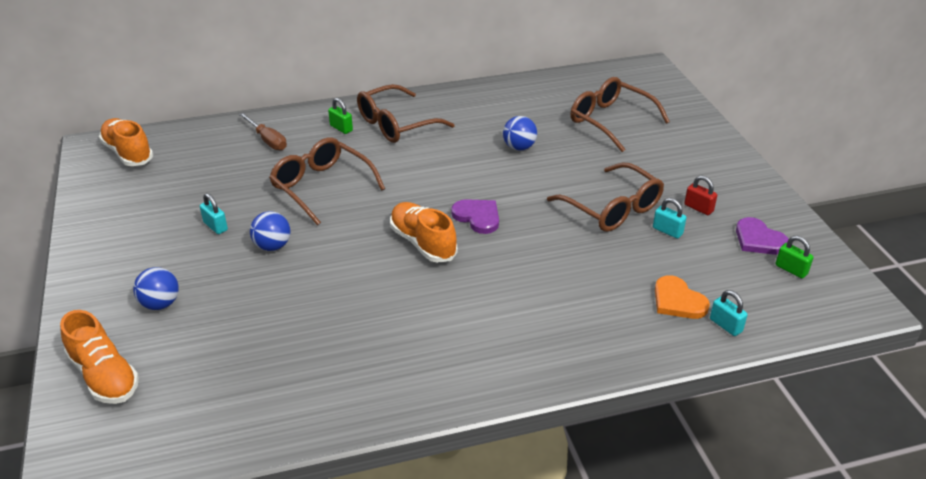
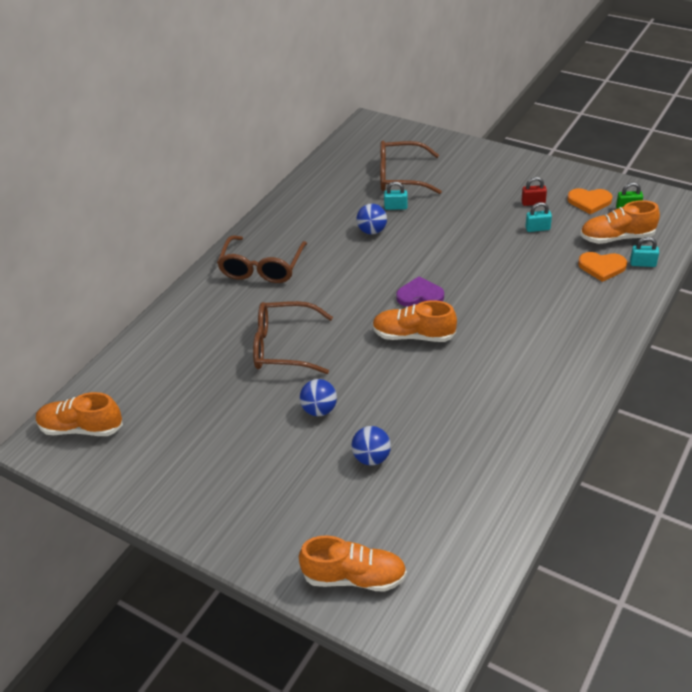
camera: 40 degrees left, 5 degrees up
blue ball [133,267,179,310] -> blue ball moved to [351,426,391,466]
turquoise padlock [200,193,228,234] -> turquoise padlock moved to [384,181,408,210]
brown screwdriver [239,113,287,150] -> none
green padlock [328,98,353,134] -> none
brown glasses [547,163,664,232] -> none
purple heart [736,217,789,255] -> orange heart [567,188,613,214]
none -> orange shoe [580,200,660,244]

